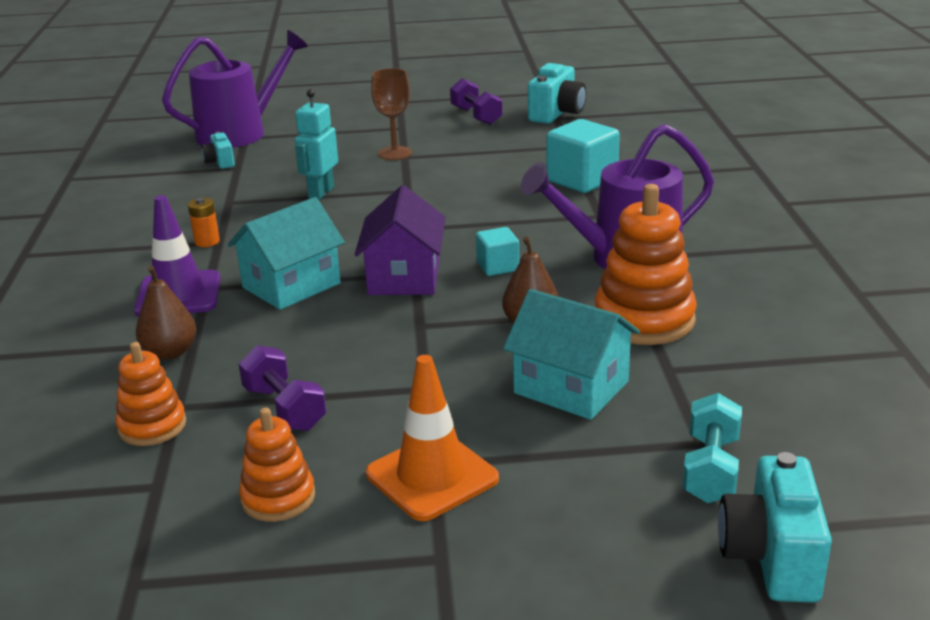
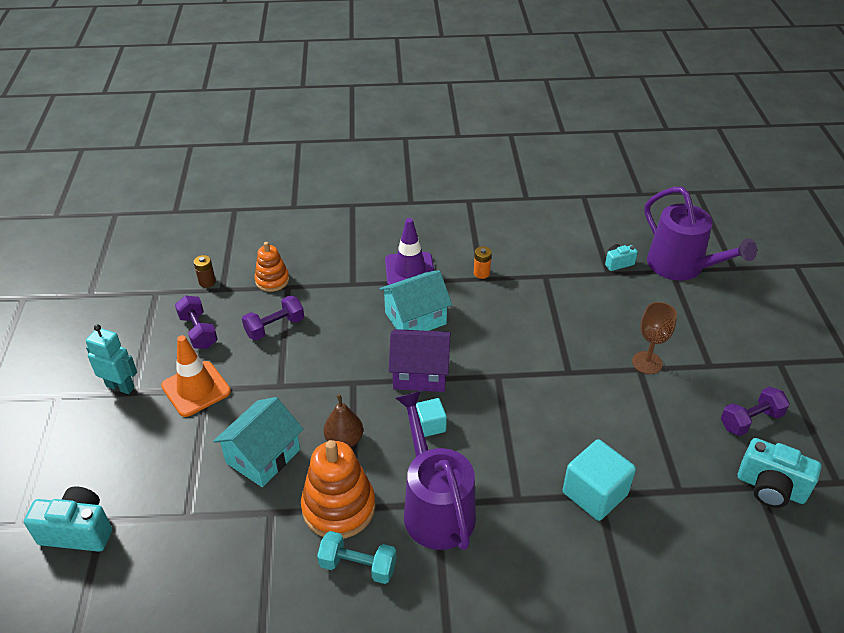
camera: 90 degrees right, 15 degrees up
brown pear [136,265,196,360] -> none
turquoise house [228,197,345,310] -> turquoise house turned 75 degrees counterclockwise [379,270,452,331]
orange stacking toy [239,408,315,522] -> purple dumbbell [175,296,218,349]
turquoise robot [295,89,338,200] -> turquoise robot moved to [86,324,137,394]
turquoise dumbbell [682,393,742,503] -> turquoise dumbbell moved to [317,531,397,584]
none -> brown battery [194,255,216,288]

